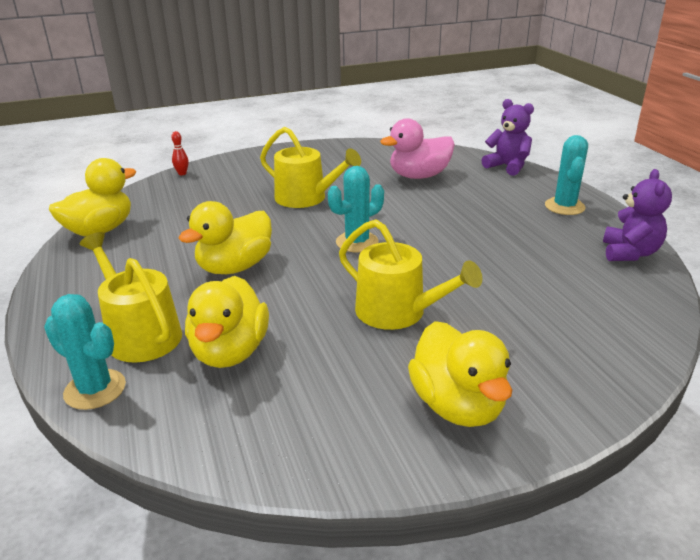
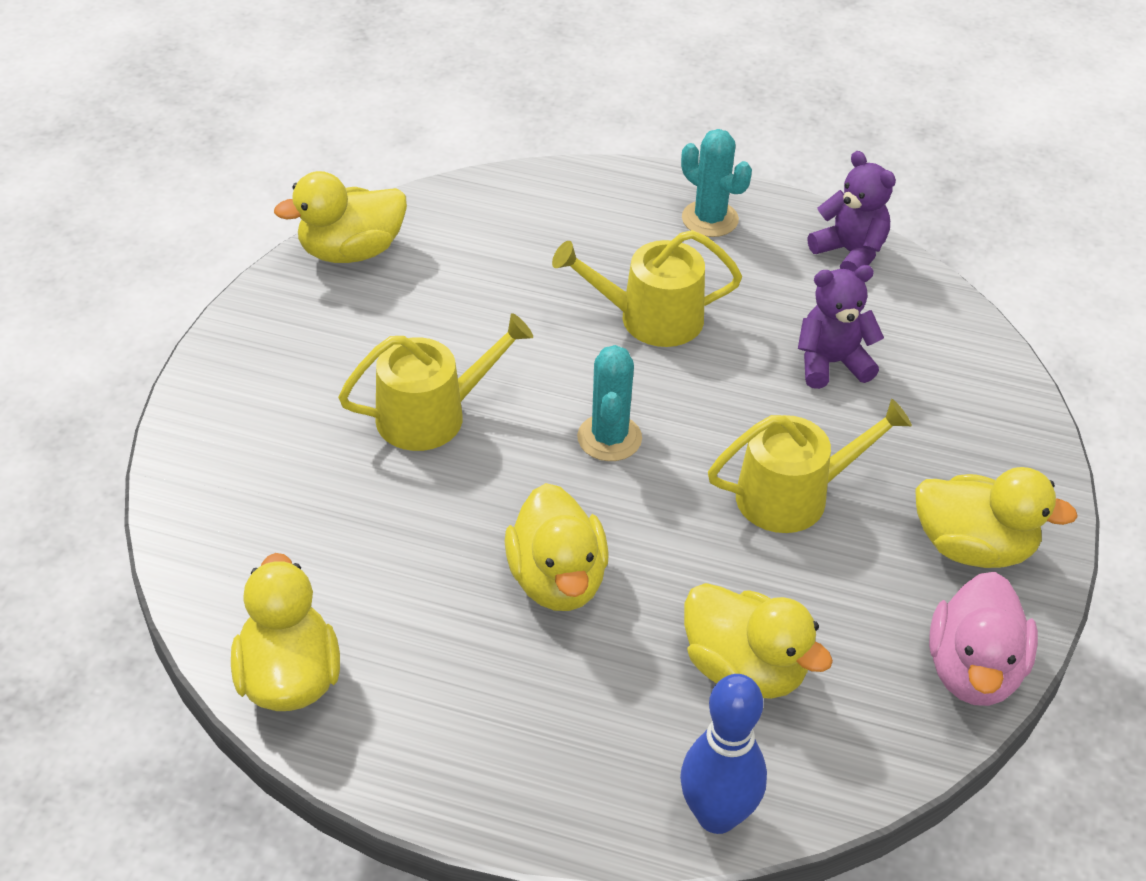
camera: 55 degrees left, 15 degrees up
turquoise cactus [44,294,126,410] -> blue bowling pin [680,674,767,834]
yellow watering can [80,232,182,363] -> yellow watering can moved to [552,230,742,347]
red bowling pin [171,131,189,175] -> none
pink duck [380,118,455,179] -> pink duck moved to [929,572,1038,706]
purple teddy bear [482,99,534,176] -> purple teddy bear moved to [798,265,884,389]
none -> yellow duck [274,171,407,263]

